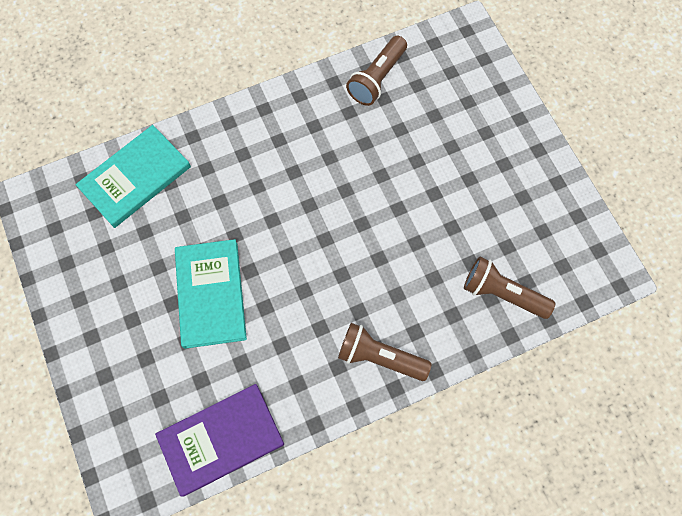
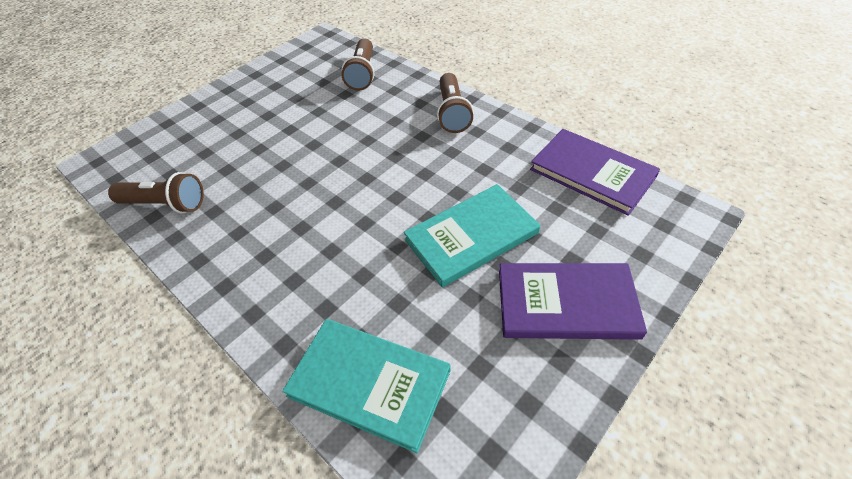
camera: 110 degrees left, 20 degrees down
none -> purple book [499,263,647,340]

